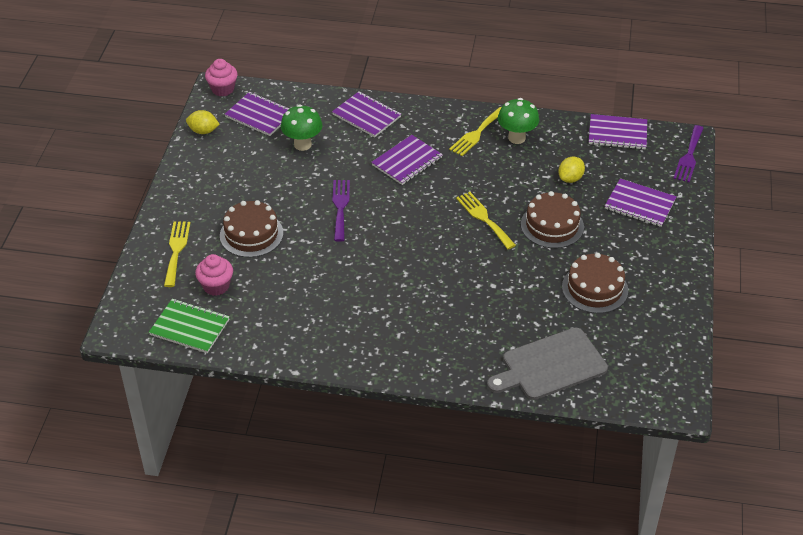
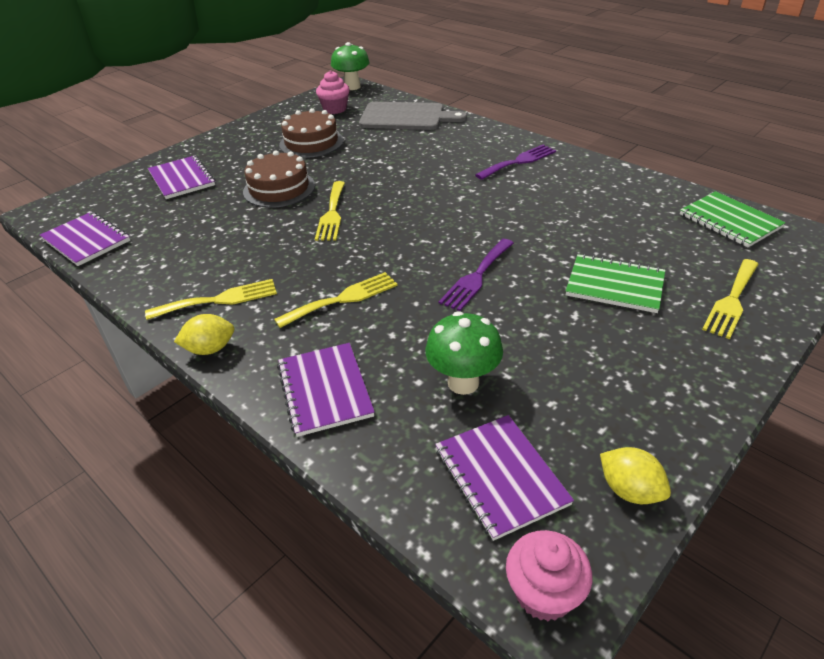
camera: 145 degrees left, 5 degrees down
pink cupcake [195,254,233,296] -> pink cupcake moved to [316,70,350,114]
brown cake [220,200,283,257] -> green notebook [566,254,665,313]
purple notebook [371,135,443,185] -> yellow fork [274,272,398,328]
green mushroom [498,98,539,144] -> green mushroom moved to [331,42,370,90]
yellow lemon [558,157,585,183] -> yellow lemon moved to [174,314,234,355]
purple fork [673,125,704,183] -> purple fork moved to [475,145,556,180]

